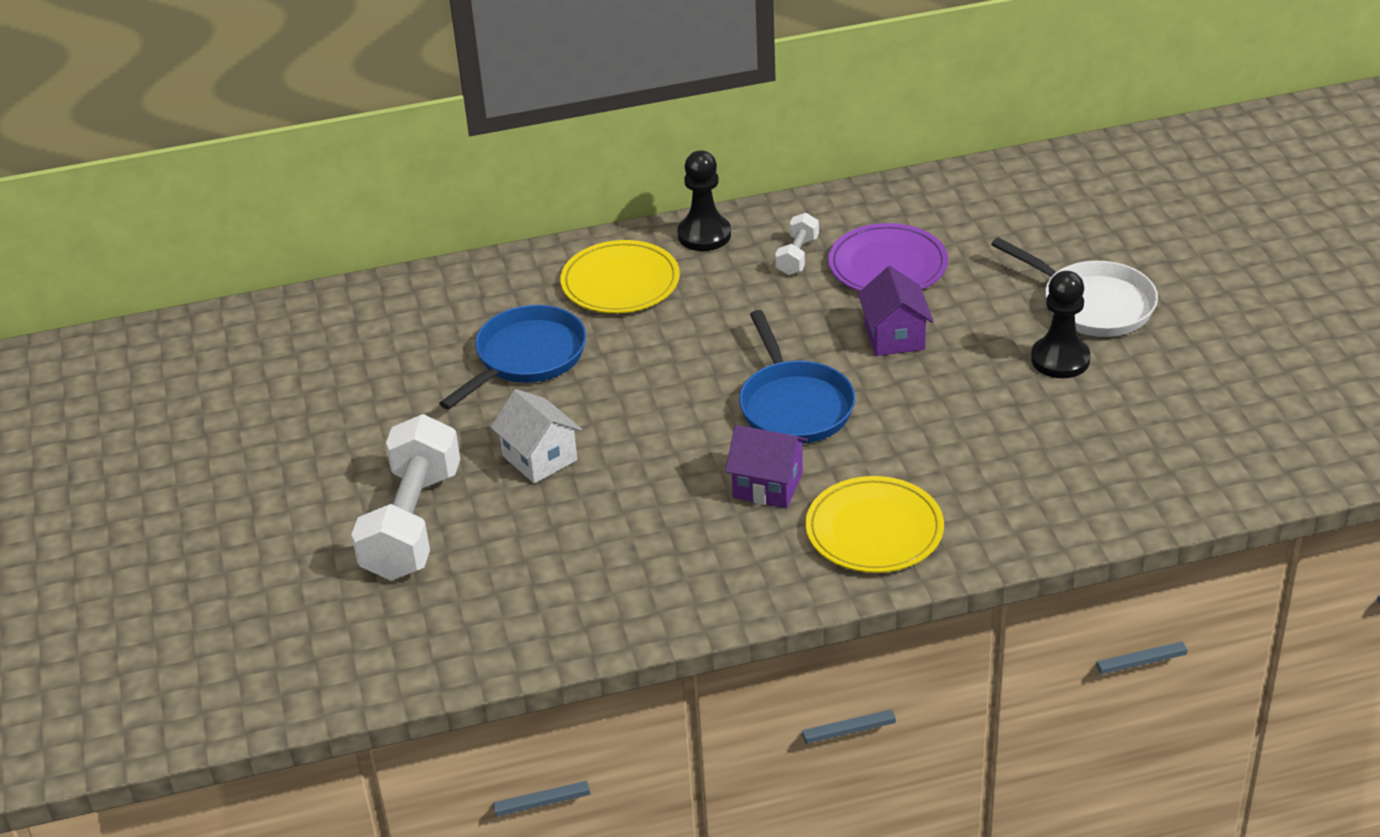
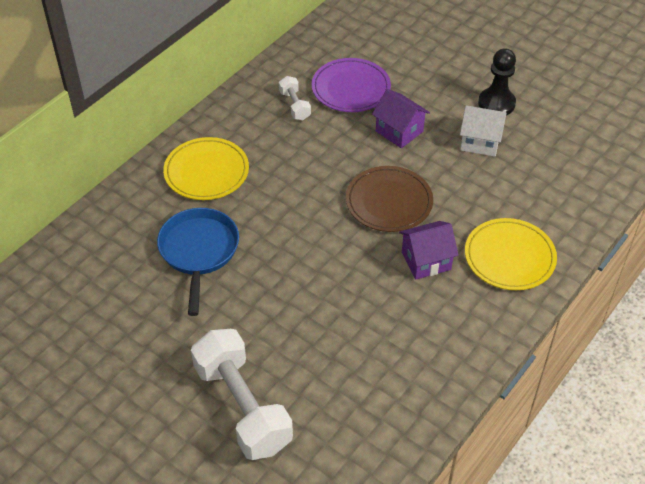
camera: 40 degrees left, 10 degrees up
white house [491,389,582,484] -> white house moved to [460,105,507,157]
black pawn [677,150,731,251] -> none
blue pan [739,310,856,444] -> brown plate [346,166,433,232]
white pan [991,237,1158,337] -> none

